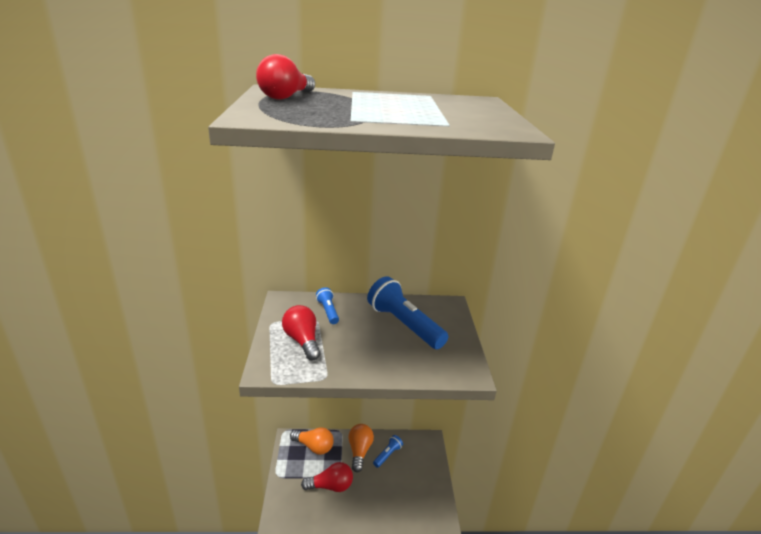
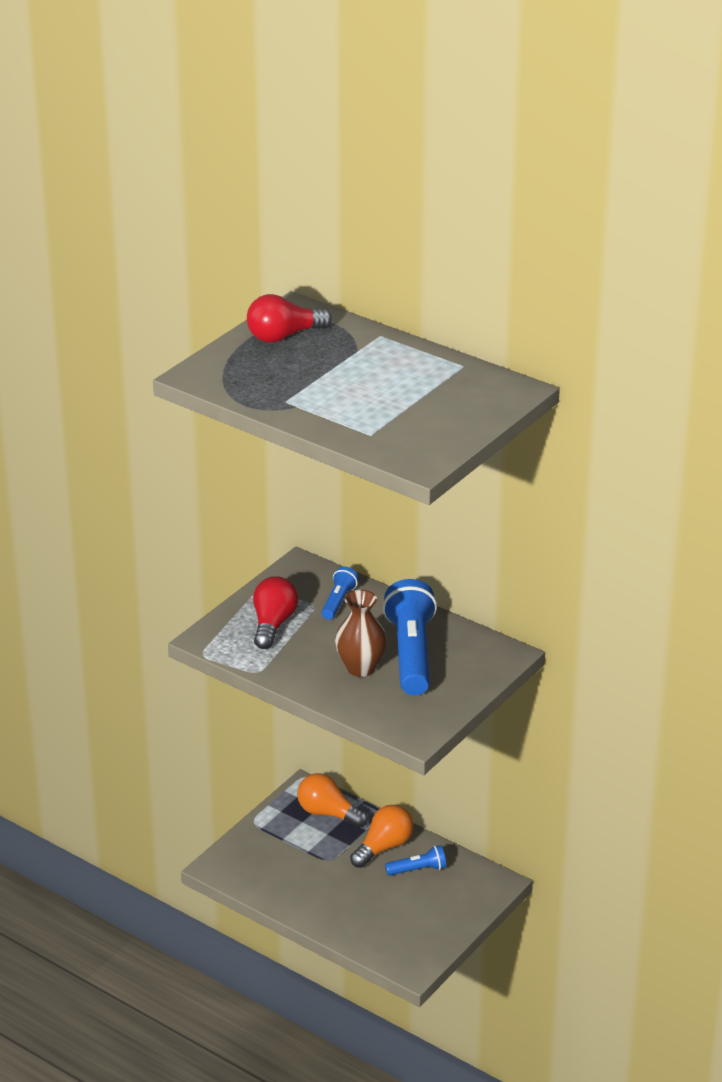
camera: 40 degrees right, 5 degrees up
orange light bulb [290,427,334,455] -> orange light bulb turned 150 degrees clockwise [297,773,368,828]
red light bulb [301,462,353,492] -> none
none -> brown vase [335,590,387,677]

